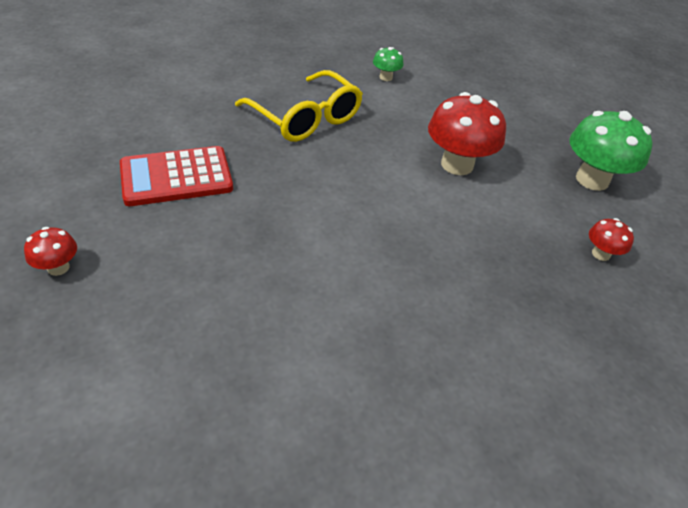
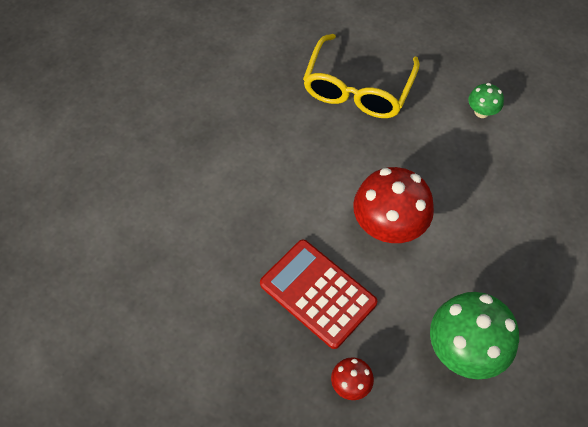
camera: 65 degrees right, 15 degrees up
red mushroom [24,227,77,276] -> none
red calculator [120,146,233,206] -> red calculator moved to [260,240,377,349]

